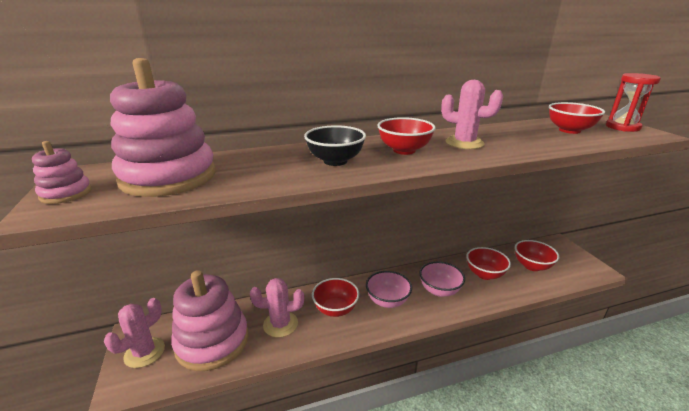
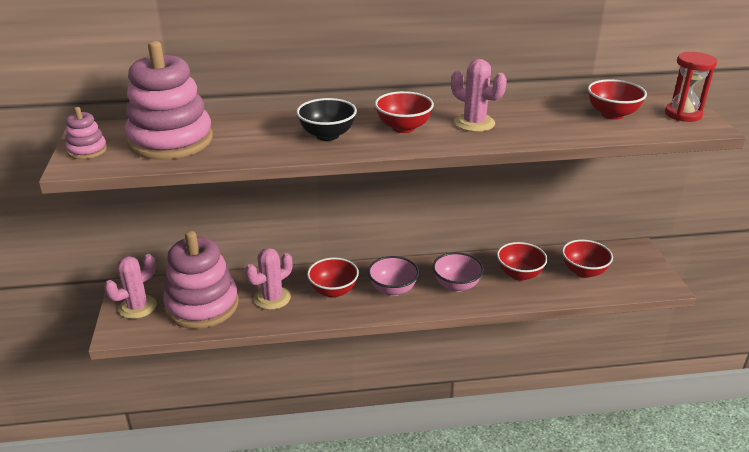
camera: 10 degrees right, 5 degrees up
pink cactus [250,278,304,337] -> pink cactus turned 45 degrees counterclockwise [245,248,293,310]

